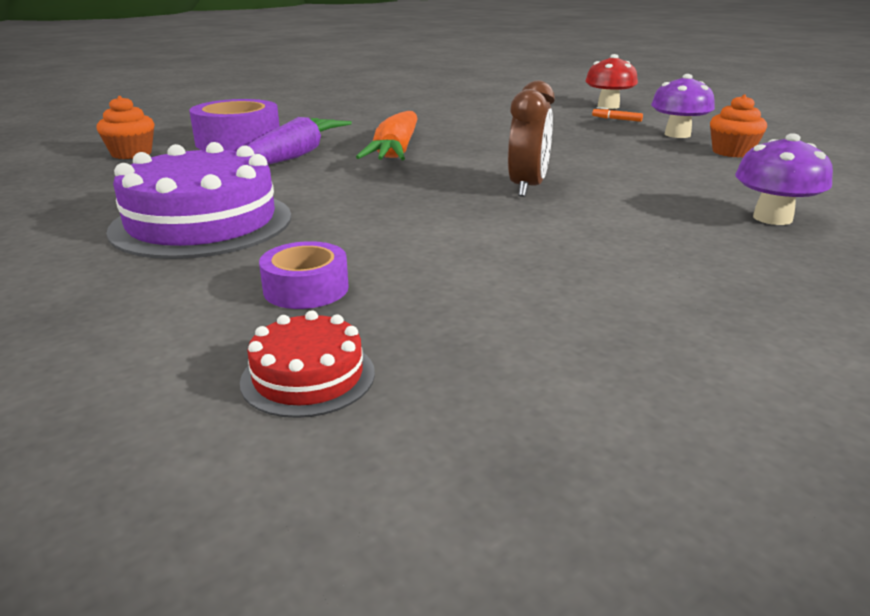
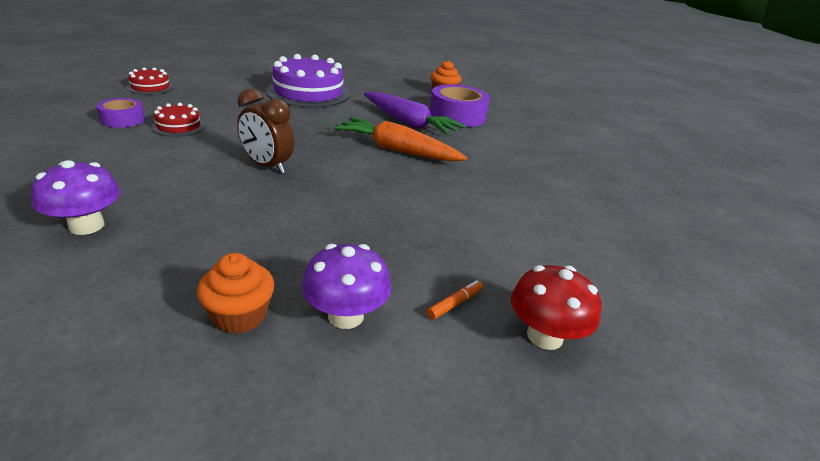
camera: 105 degrees right, 5 degrees up
purple tape [259,241,349,309] -> purple tape moved to [97,98,145,128]
none -> red cake [151,103,205,137]

